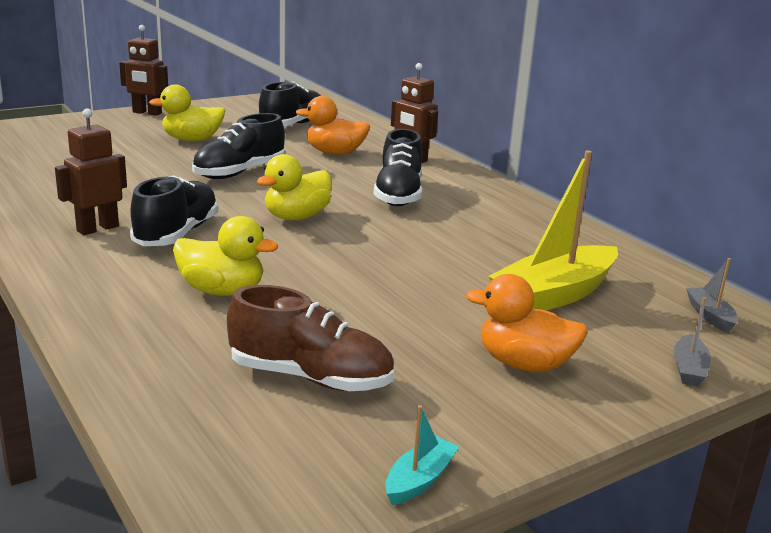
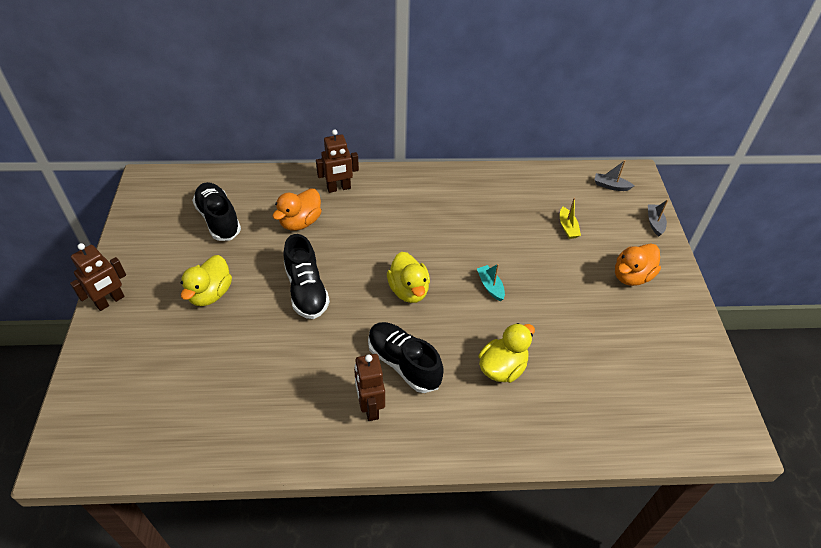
camera: 60 degrees left, 25 degrees up
brown shoe [227,285,394,391] -> none
black shoe [374,129,422,206] -> none
turquoise boat [385,405,459,505] -> turquoise boat moved to [477,264,505,301]
yellow boat [488,150,618,311] -> yellow boat [560,198,581,239], size x0.45
grey boat [674,297,711,386] -> grey boat turned 135 degrees counterclockwise [648,200,668,236]

